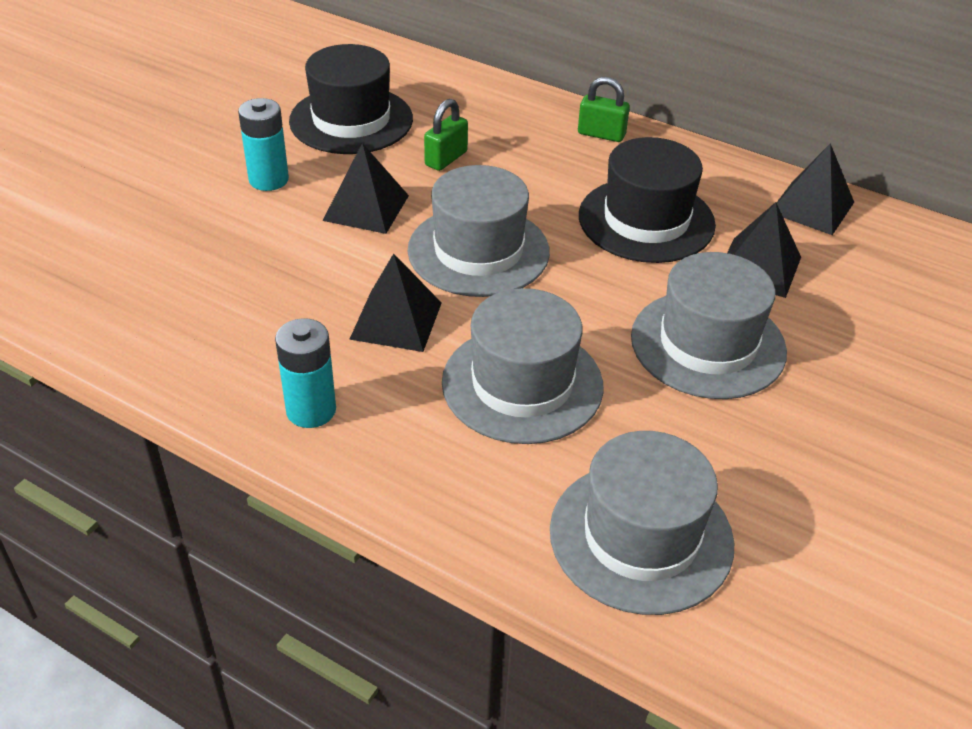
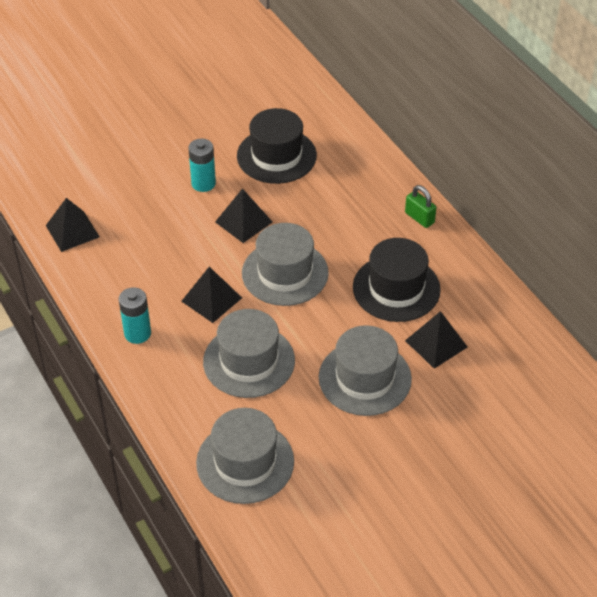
camera: 30 degrees right, 5 degrees up
green padlock [424,99,468,171] -> none
black pyramid [776,143,854,235] -> black pyramid moved to [46,198,100,252]

